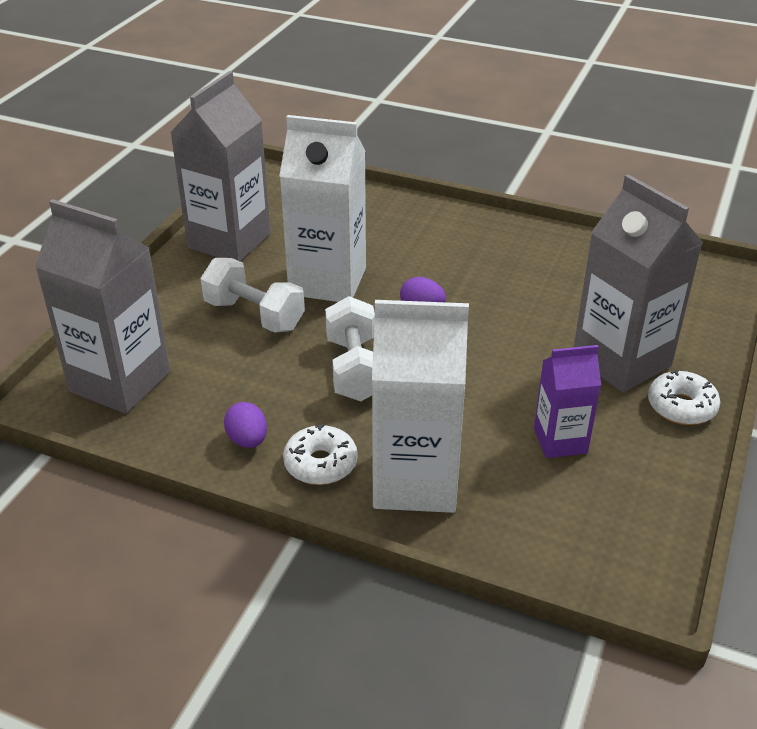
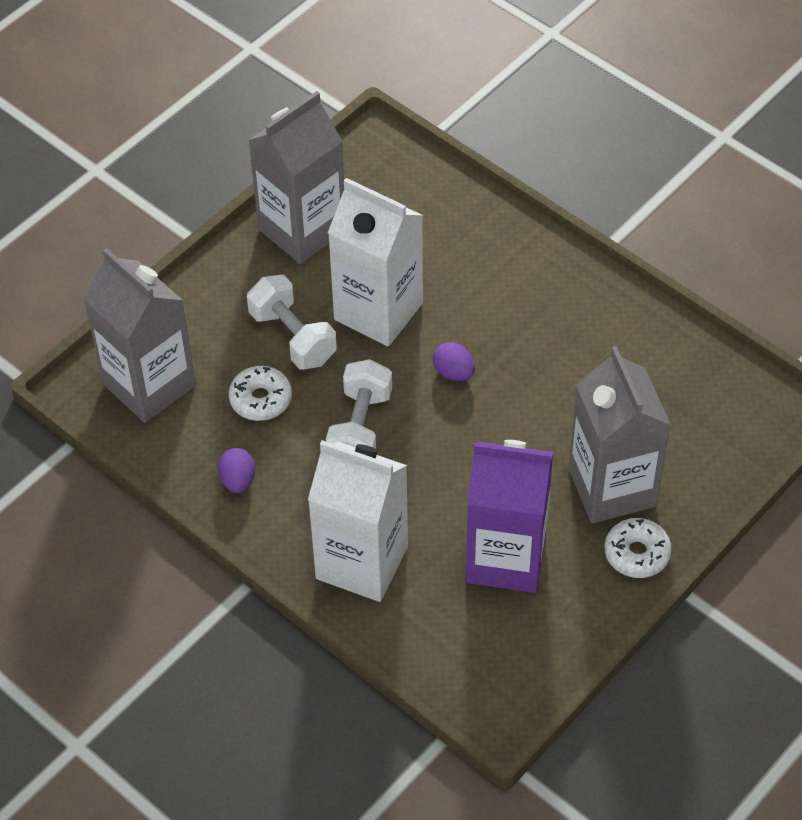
camera: 20 degrees right, 15 degrees up
white donut [283,424,358,485] -> white donut moved to [229,366,292,421]
purple carton [534,345,601,458] -> purple carton [466,440,553,593], size x1.77

